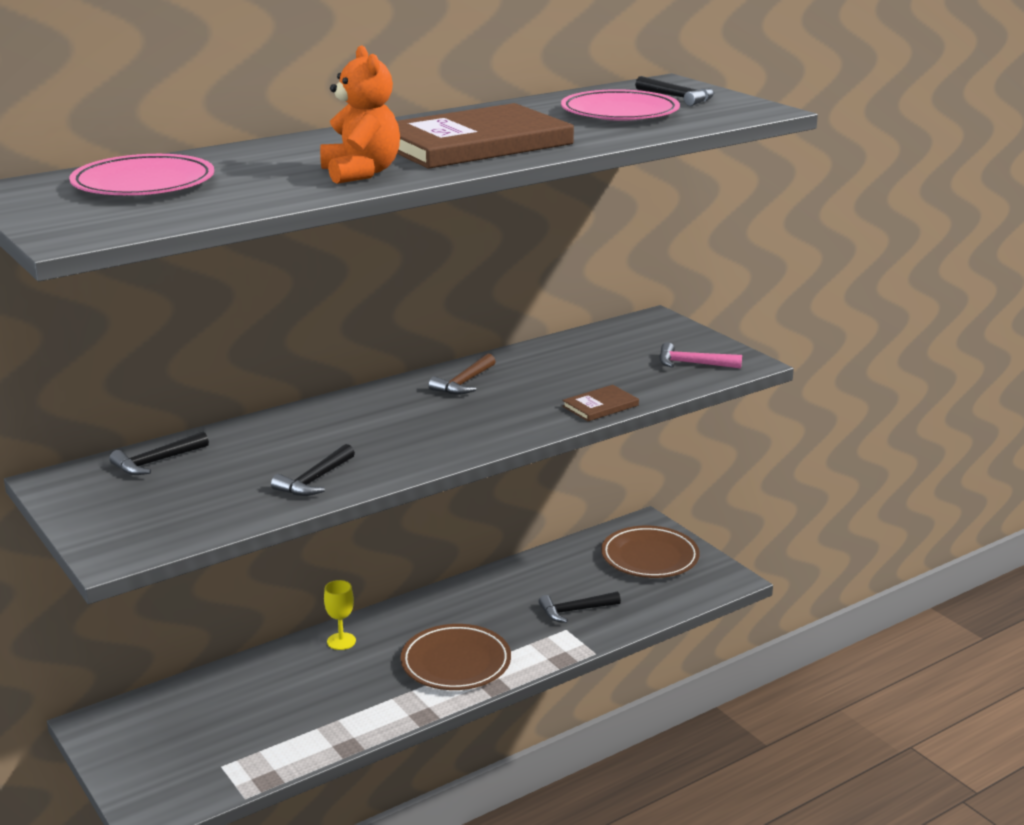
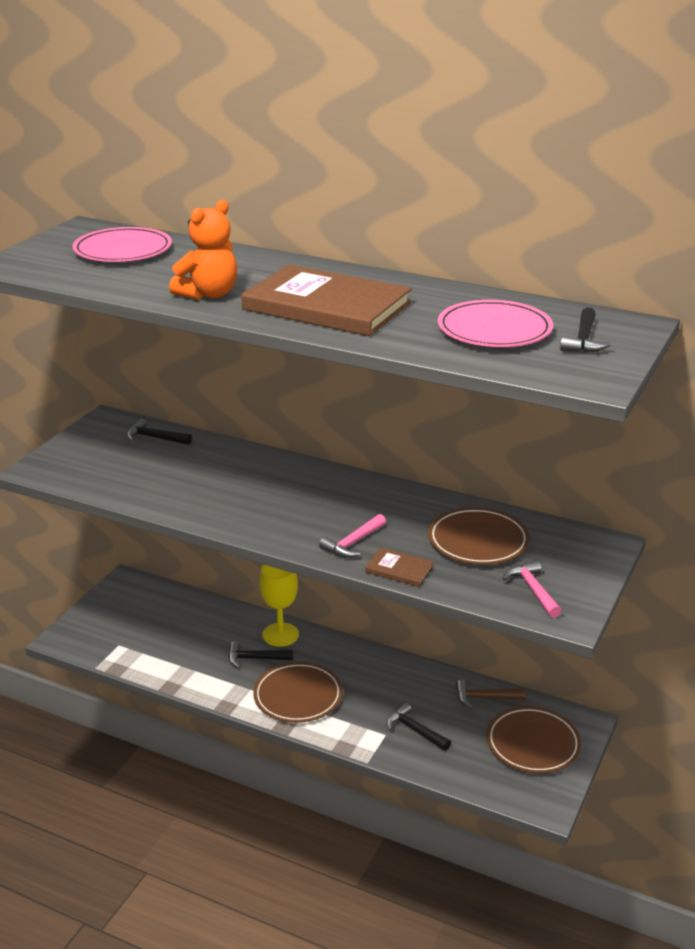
camera: 60 degrees right, 5 degrees up
black hammer [271,444,355,496] -> black hammer moved to [228,641,293,668]
yellow goblet [324,580,356,650] -> yellow goblet [260,564,299,647], size x1.64
brown hammer [429,354,496,395] -> brown hammer moved to [456,679,526,709]
none -> pink hammer [319,514,386,558]
none -> brown plate [428,507,530,565]

